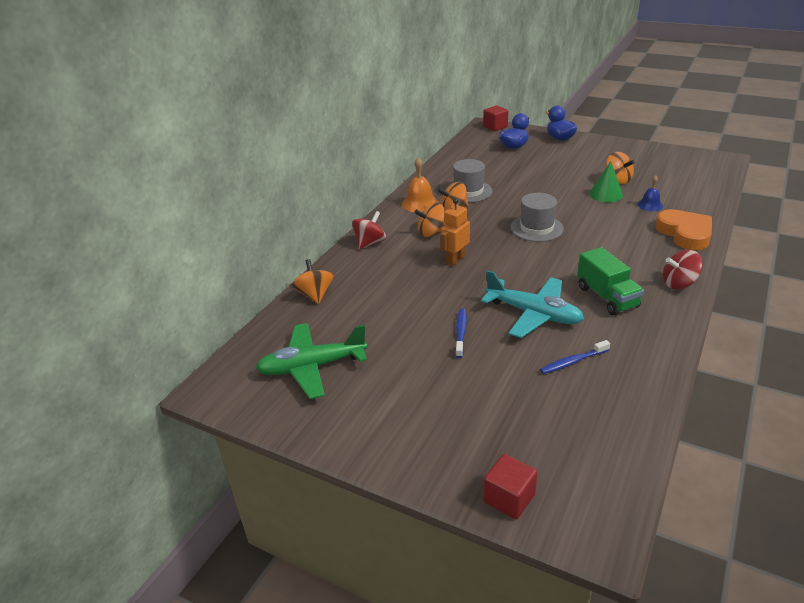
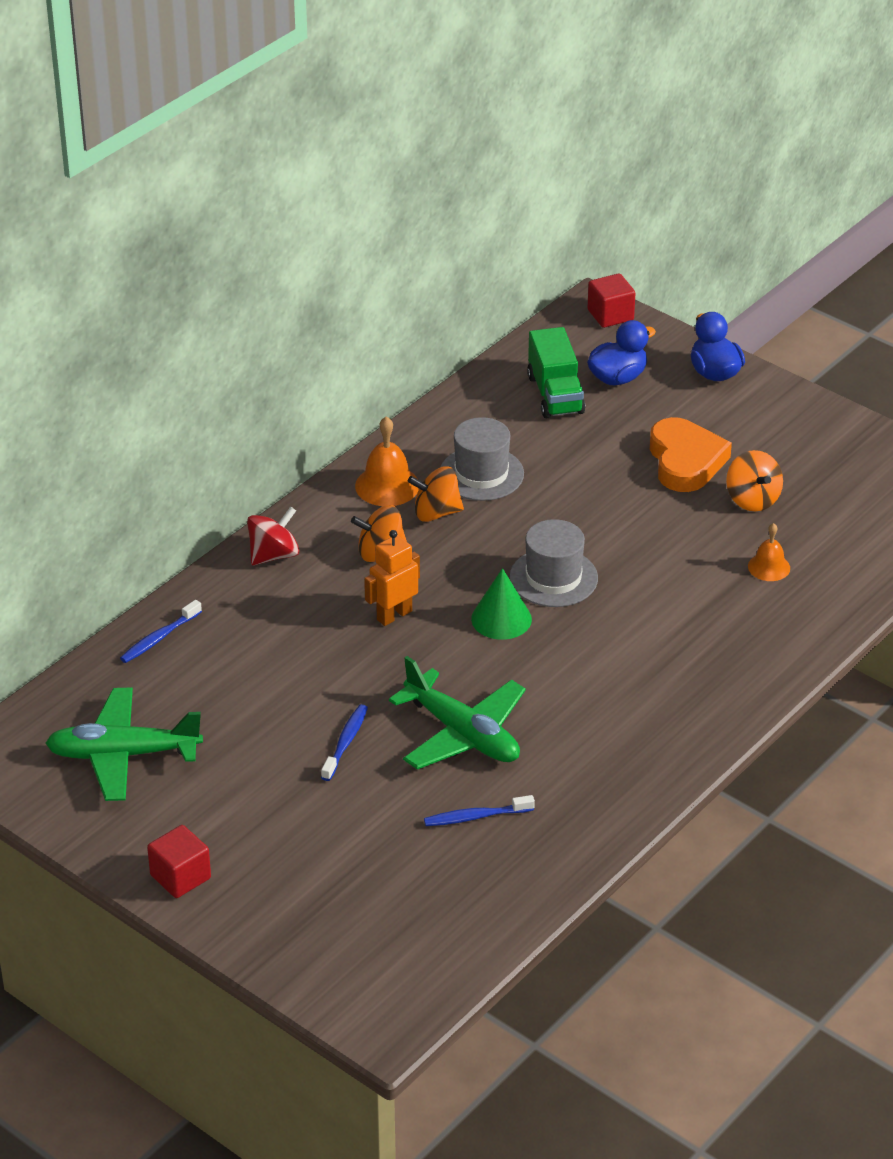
camera: 10 degrees right, 5 degrees up
orange spinning top [292,259,334,304] -> blue toothbrush [120,600,202,663]
turquoise plane [481,270,584,338] -> green plane [389,656,526,769]
red cube [483,454,538,520] -> red cube moved to [147,825,211,898]
green truck [577,247,644,315] -> green truck moved to [527,327,585,419]
green cone [589,161,623,203] -> green cone moved to [471,568,532,640]
blue bell [638,175,663,211] -> orange bell [748,523,790,581]
orange heart [655,209,712,251] -> orange heart moved to [650,417,732,492]
red spinning top [663,250,703,289] -> none

